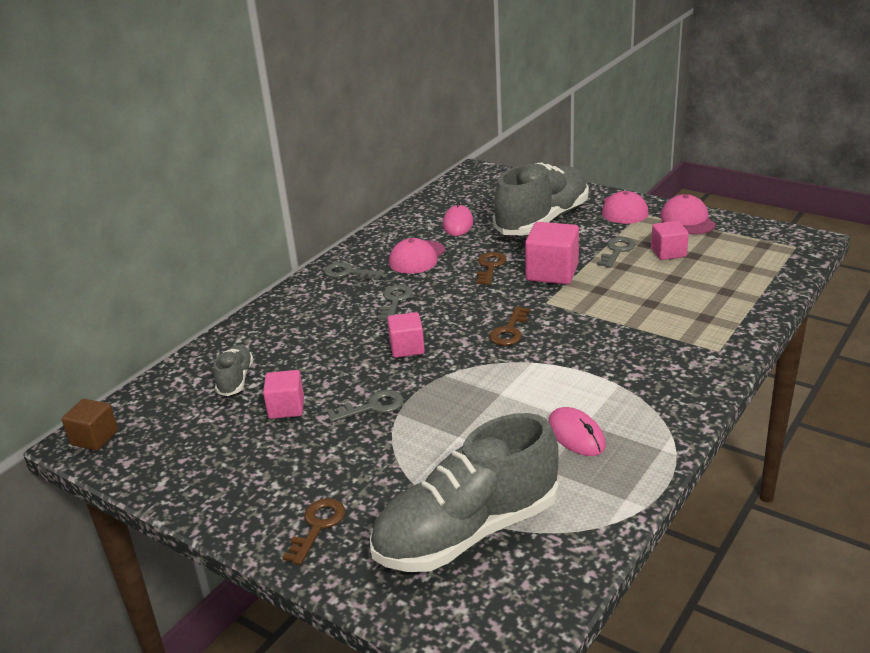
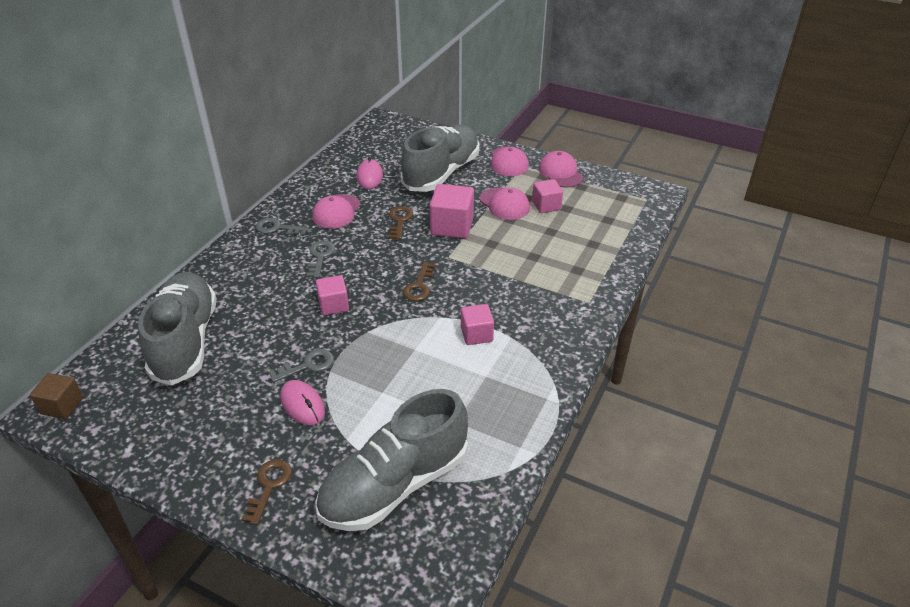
camera: 10 degrees left, 10 degrees up
grey shoe [213,345,253,396] -> grey shoe [138,272,217,385], size x2.20
pink cube [263,370,304,419] -> pink cube moved to [461,304,494,345]
pink mouse [548,407,606,456] -> pink mouse moved to [280,380,325,425]
grey key [597,237,636,268] -> pink cap [480,187,530,220]

